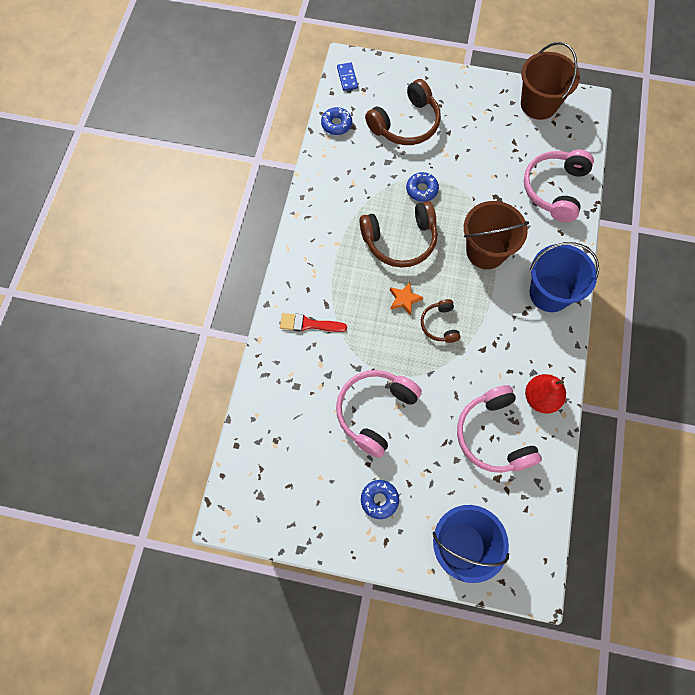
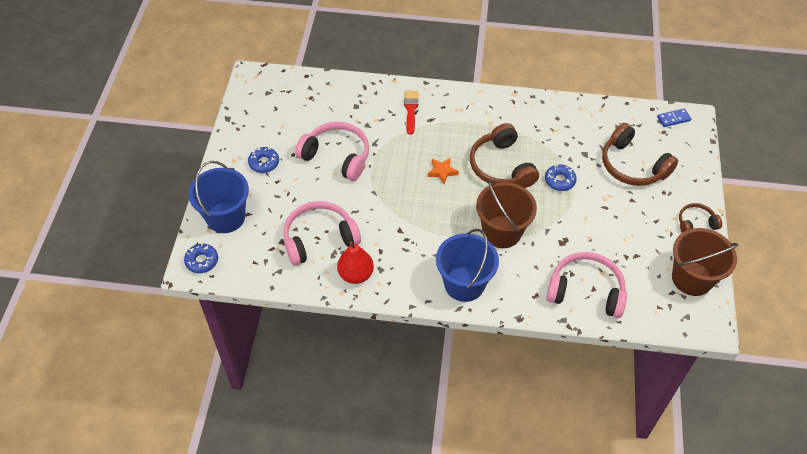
camera: 85 degrees right, 15 degrees down
blue donut [321,107,352,135] -> blue donut moved to [184,243,218,273]
brown headphones [421,299,461,343] -> brown headphones moved to [679,203,722,233]

